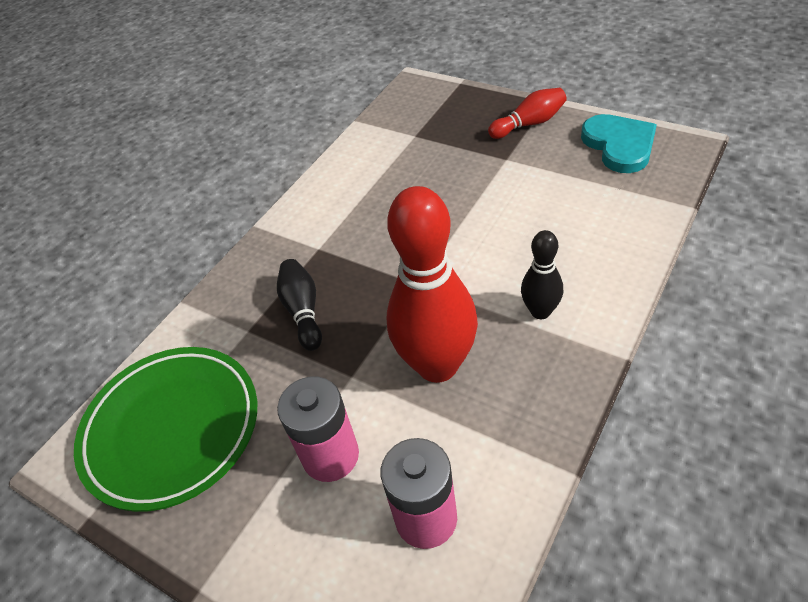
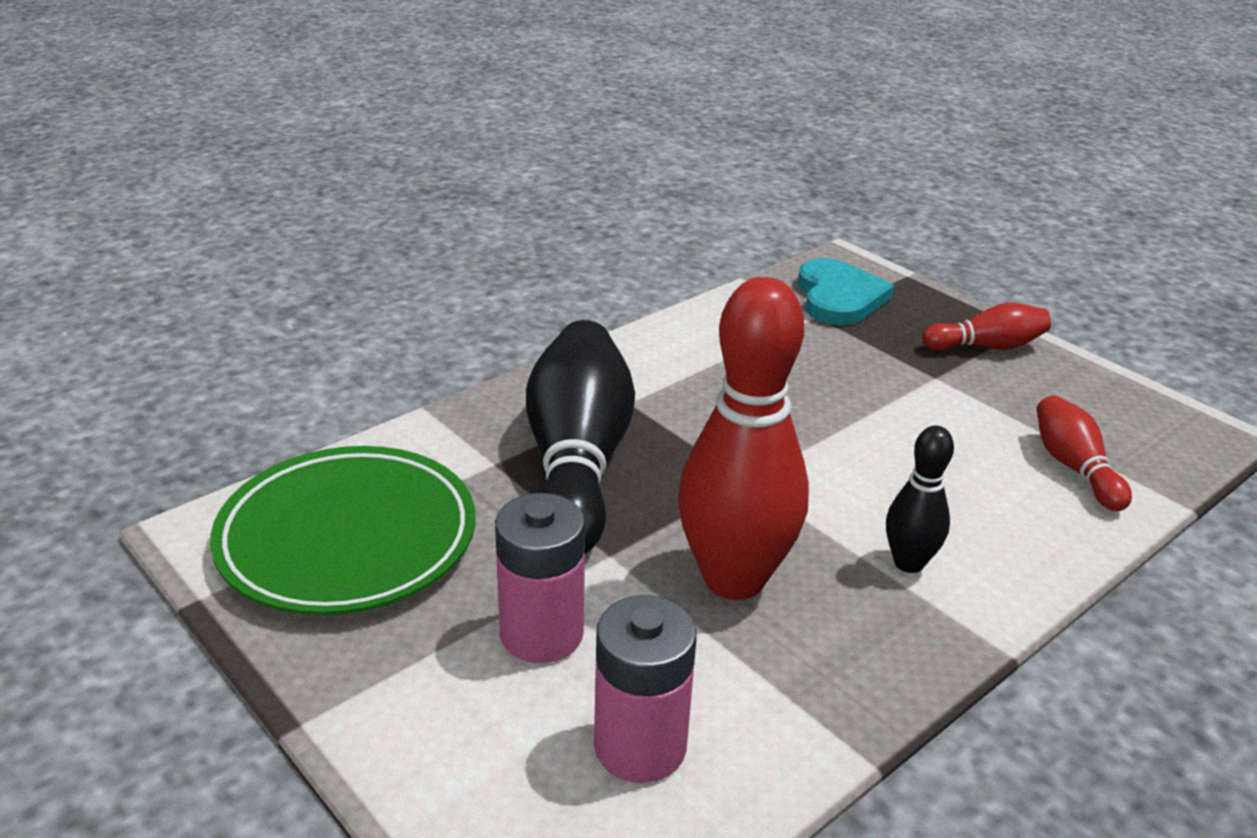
camera: 10 degrees right, 15 degrees down
black bowling pin [277,259,322,351] -> black bowling pin [526,320,635,554], size x1.99
turquoise heart [581,114,657,173] -> turquoise heart moved to [798,258,894,325]
none -> red bowling pin [1037,395,1132,511]

